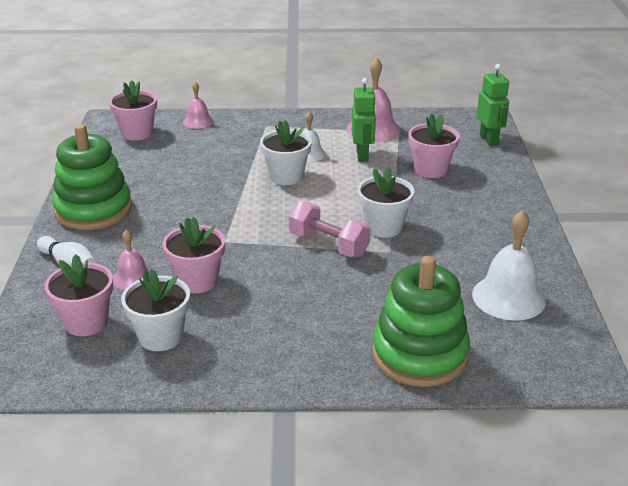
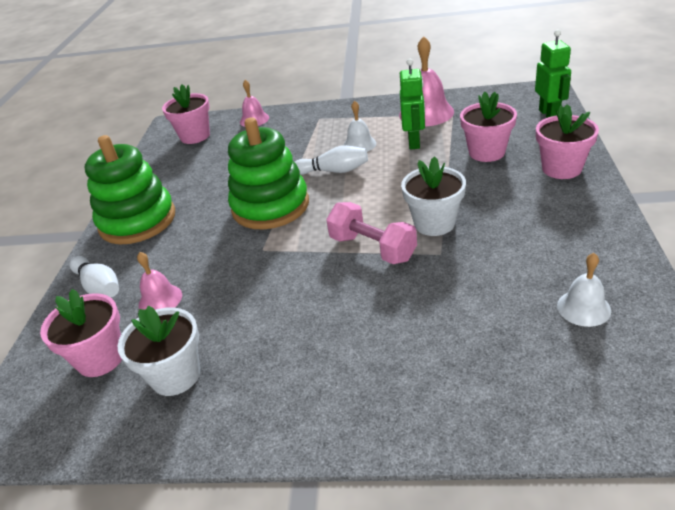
camera: 10 degrees right, 5 degrees up
pink flower pot [162,217,225,293] -> pink flower pot moved to [536,104,599,179]
white flower pot [260,120,312,185] -> white bowling pin [295,145,368,175]
green stacking toy [372,256,470,387] -> green stacking toy moved to [228,117,309,229]
white bell [472,210,546,321] -> white bell [557,253,611,327], size x0.58

